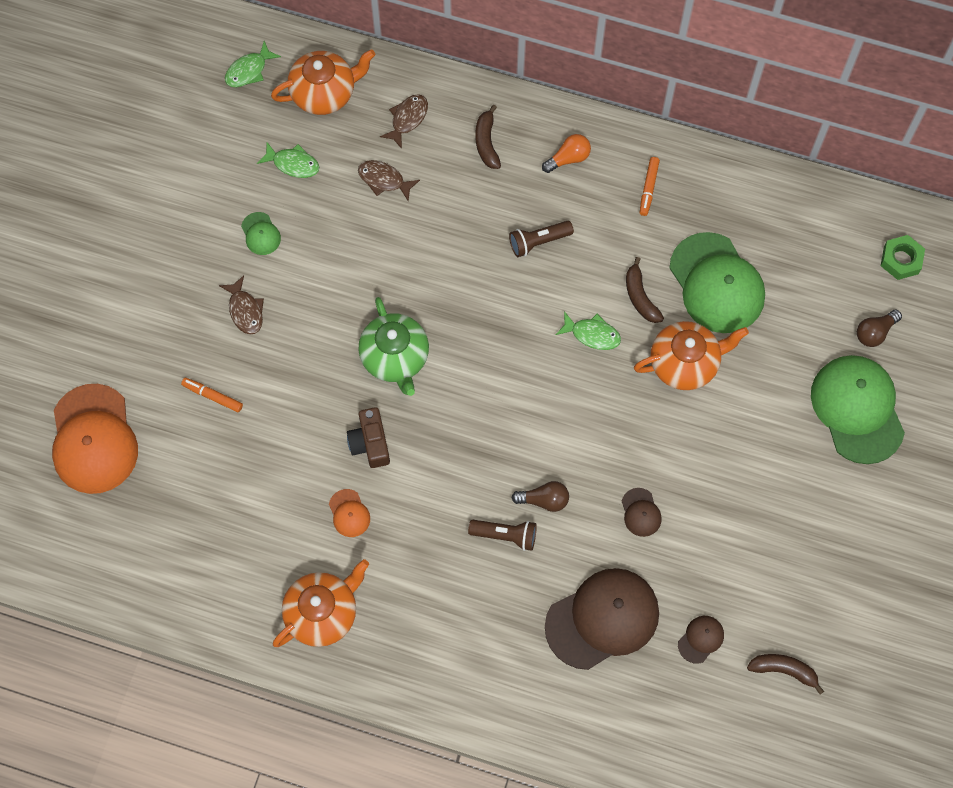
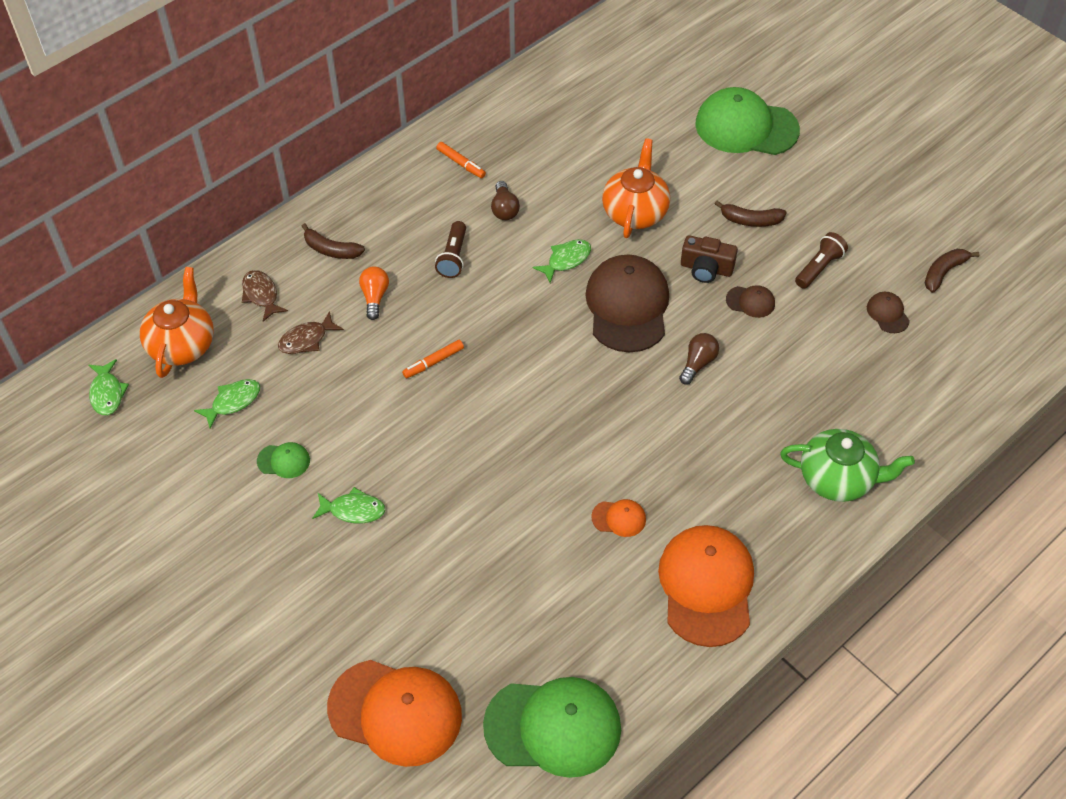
camera: 60 degrees left, 15 degrees down
orange marker [181,378,243,412] -> orange marker moved to [402,340,464,378]
brown fish [219,276,264,335] -> green fish [312,487,385,523]
orange teapot [273,559,369,647] -> orange cap [658,525,754,647]
brown camera [347,407,390,468] -> brown camera moved to [681,235,738,283]
green teapot [358,297,429,396] -> green teapot moved to [780,429,915,502]
brown flashlight [468,520,537,551] -> brown flashlight moved to [795,232,848,289]
orange light bulb [542,134,591,173] -> orange light bulb moved to [359,267,389,320]
brown cap [545,568,659,670] -> brown cap moved to [585,255,669,353]
brown banana [626,257,664,323] -> brown banana moved to [715,200,787,227]
green cap [670,232,765,333] -> green cap moved to [483,677,621,778]
brown light bulb [857,310,902,347] -> brown light bulb moved to [491,181,520,220]
green nut [881,235,925,280] -> none

